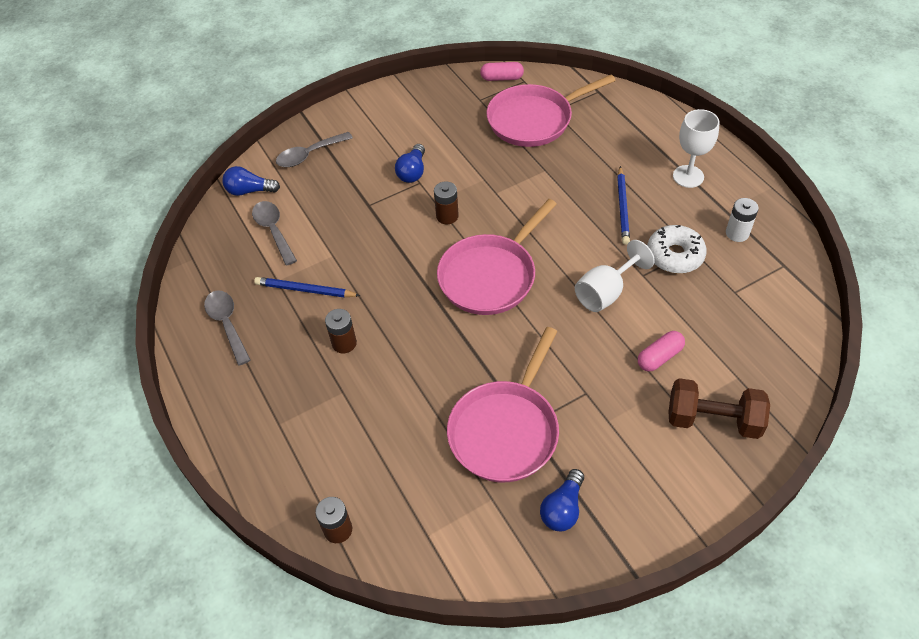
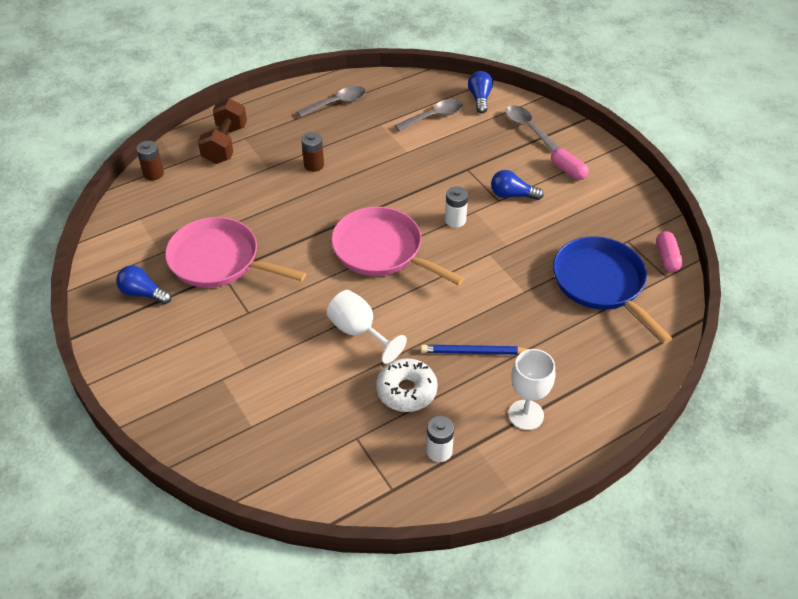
camera: 85 degrees right, 5 degrees down
blue pencil [254,277,361,298] -> none
brown battery [434,181,459,224] -> white battery [445,186,468,228]
pink pan [487,75,616,147] -> blue pan [553,236,673,344]
pink capsule [638,331,685,372] -> pink capsule moved to [551,148,589,180]
brown dumbbell [669,378,770,439] -> brown dumbbell moved to [198,98,247,164]

